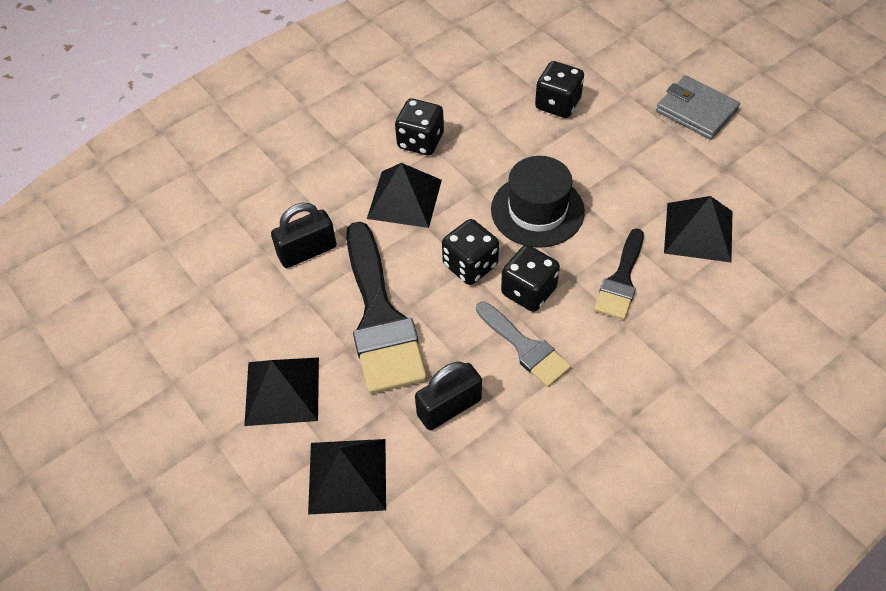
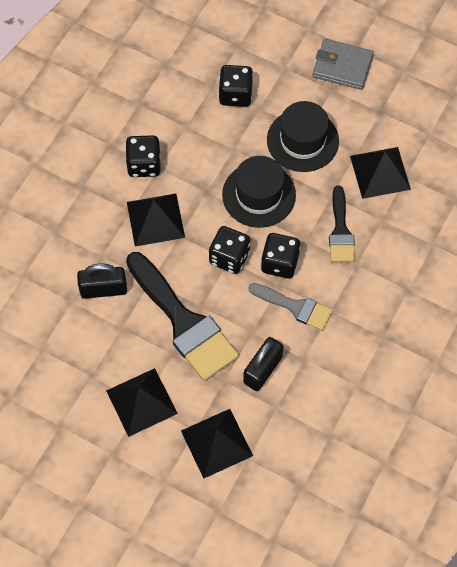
camera: 25 degrees left, 10 degrees up
black padlock [271,203,336,268] -> black padlock turned 45 degrees clockwise [77,264,127,299]
none -> black hat [267,101,339,172]

